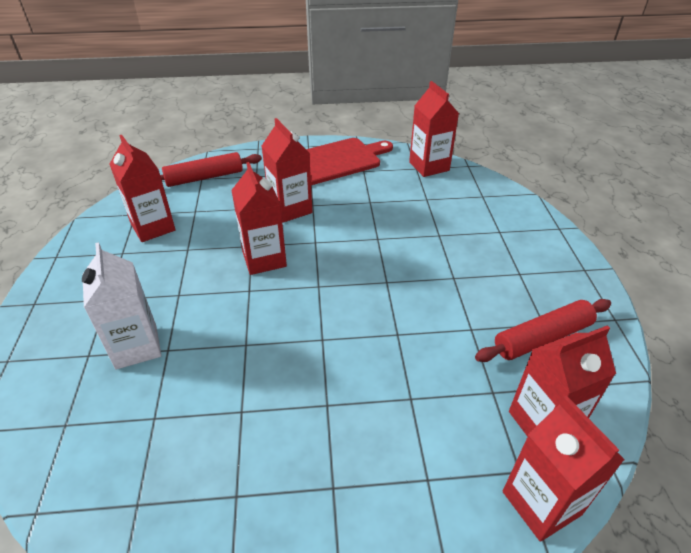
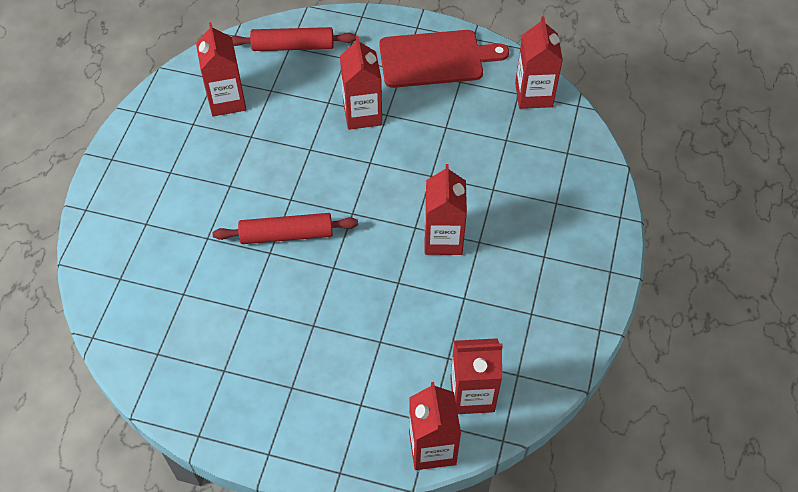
camera: 20 degrees right, 15 degrees up
white carton [82,242,161,369] -> none
red carton [231,162,287,275] -> red carton moved to [425,164,467,255]
red rolling pin [475,299,611,362] -> red rolling pin moved to [212,213,358,244]

